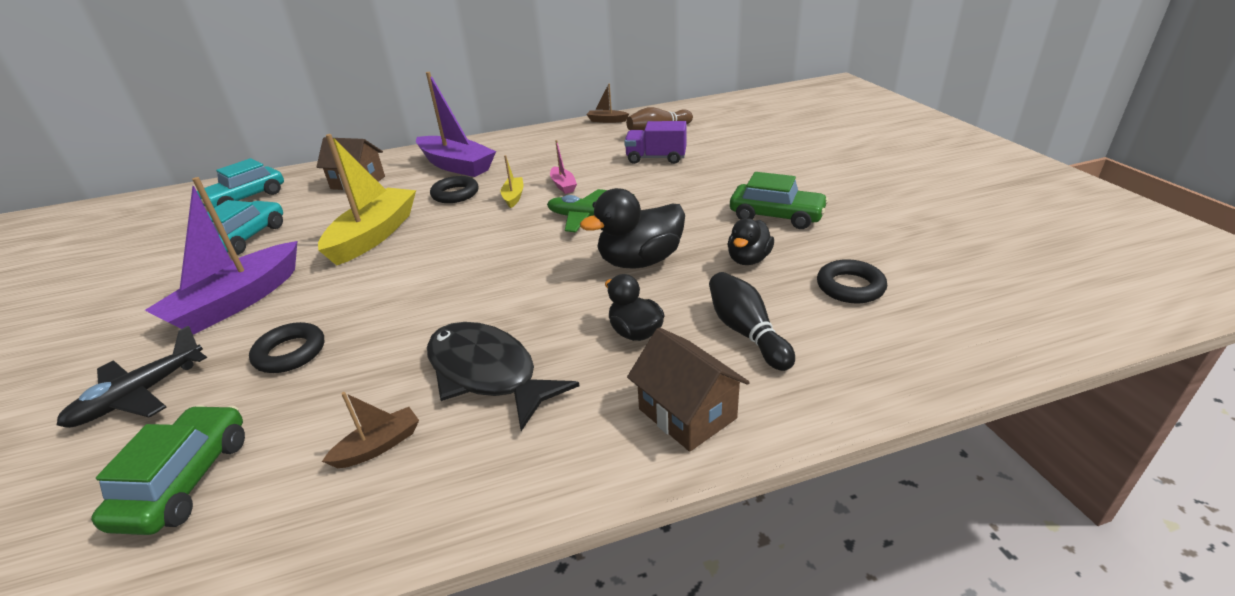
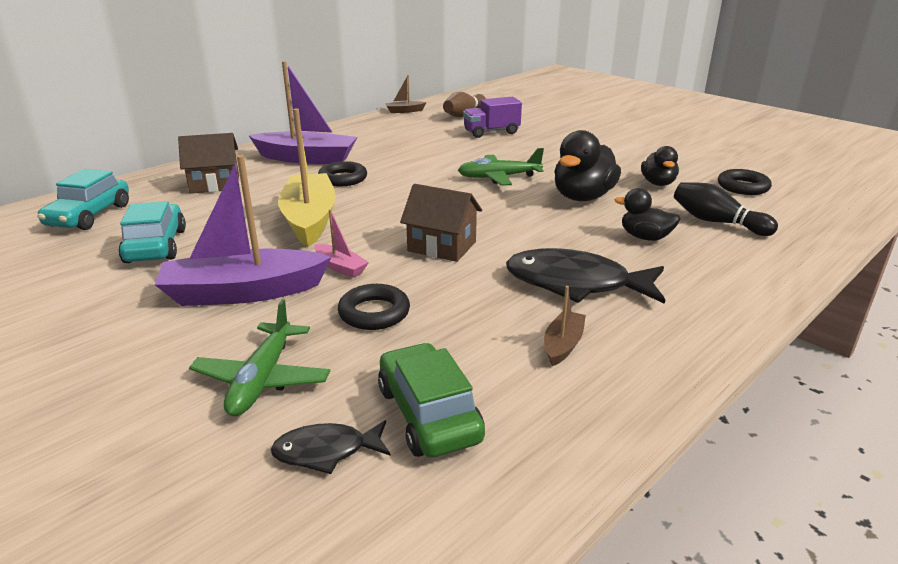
camera: 30 degrees left, 5 degrees down
black plane [57,326,207,428] -> green plane [189,299,330,416]
purple boat [145,177,297,335] -> purple boat turned 75 degrees clockwise [155,155,331,306]
yellow boat [501,155,524,208] -> none
pink boat [550,140,577,194] -> pink boat moved to [314,209,369,278]
brown house [627,327,750,452] -> brown house moved to [400,184,482,262]
green car [730,172,829,229] -> none
none -> black fish [271,420,391,474]

